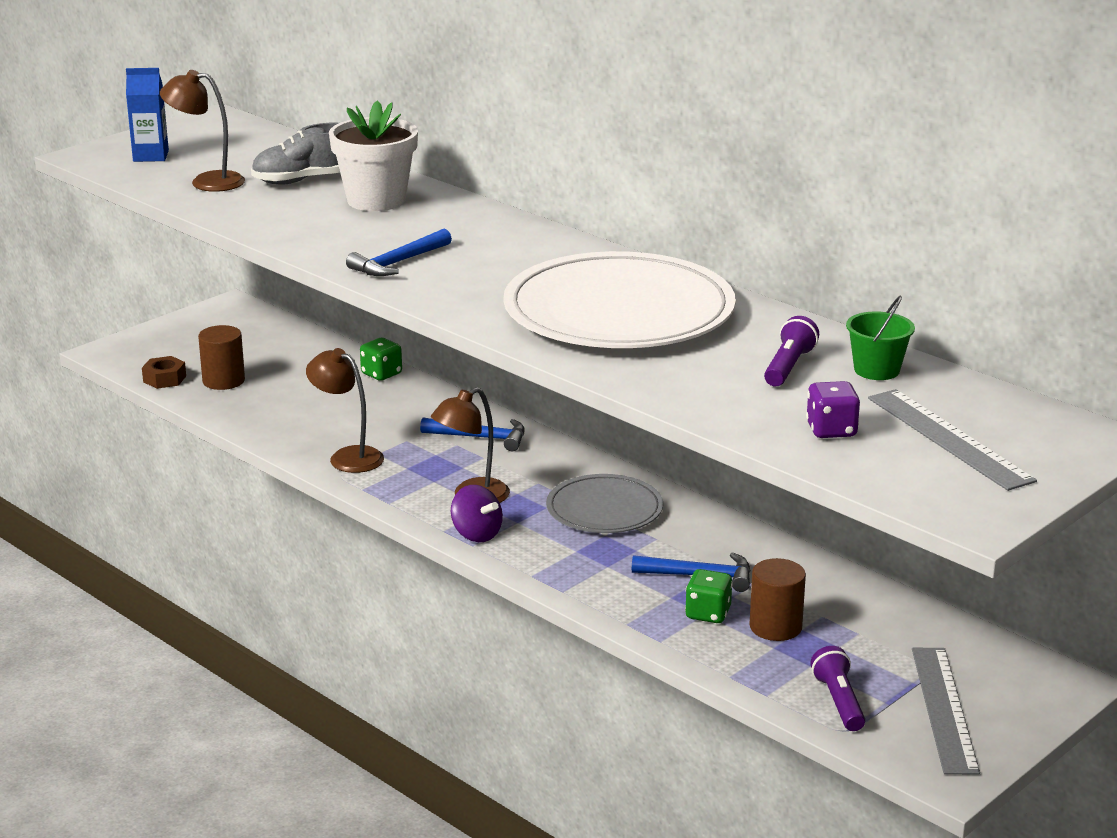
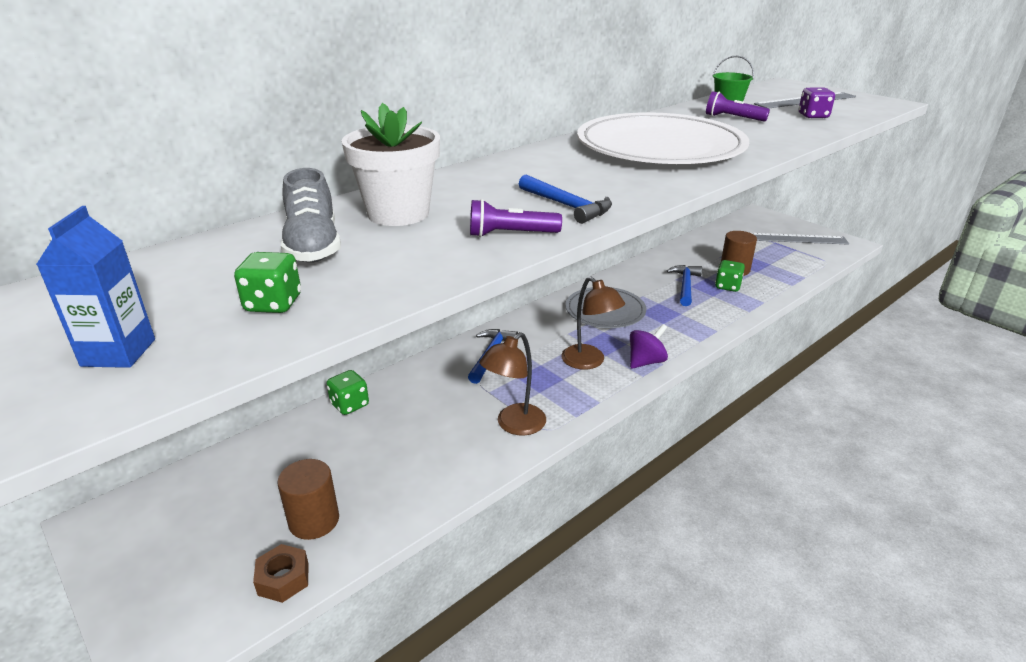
camera: 85 degrees left, 5 degrees up
brown lamp [160,70,245,192] -> green dice [234,252,301,313]
purple flashlight [810,646,865,731] -> purple flashlight moved to [470,199,562,237]

